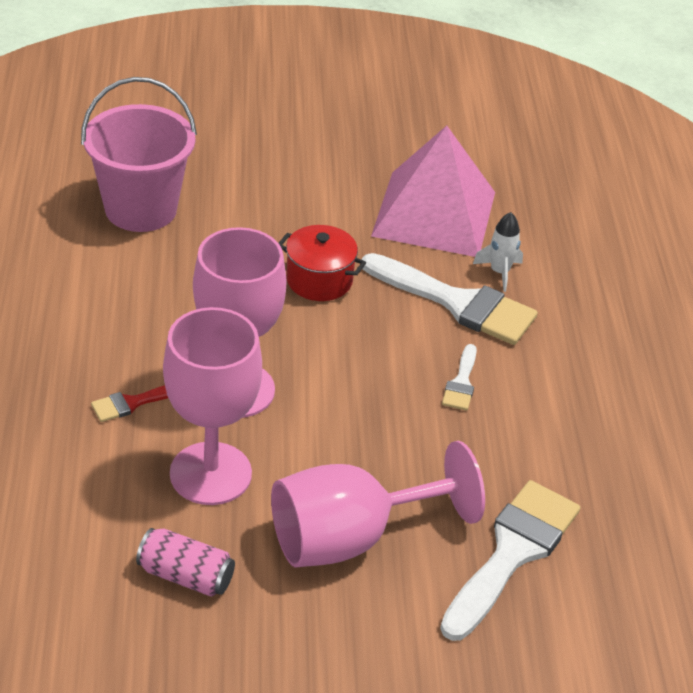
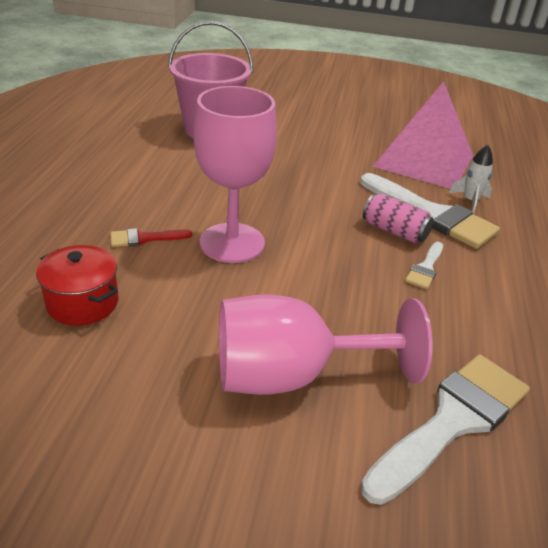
camera: 15 degrees right, 5 degrees down
pink can [136,528,235,597] -> pink can moved to [363,193,434,243]
pink goblet [163,307,262,505] -> none
red pot [279,225,366,301] -> red pot moved to [36,245,118,326]

